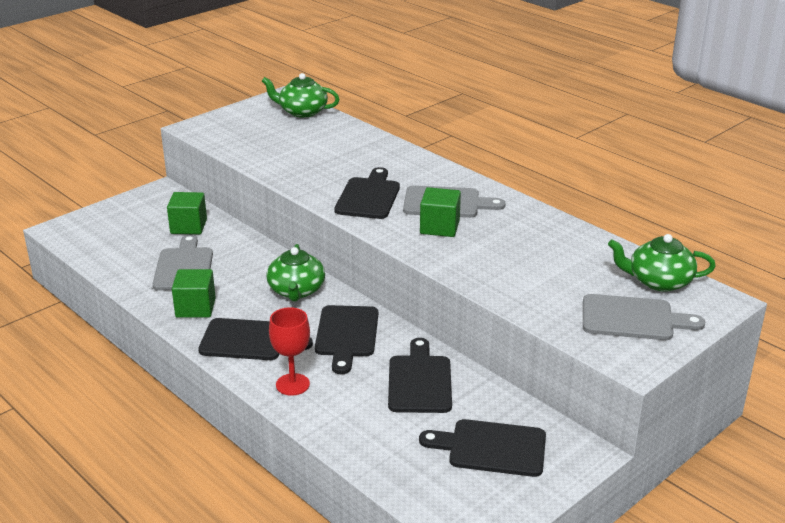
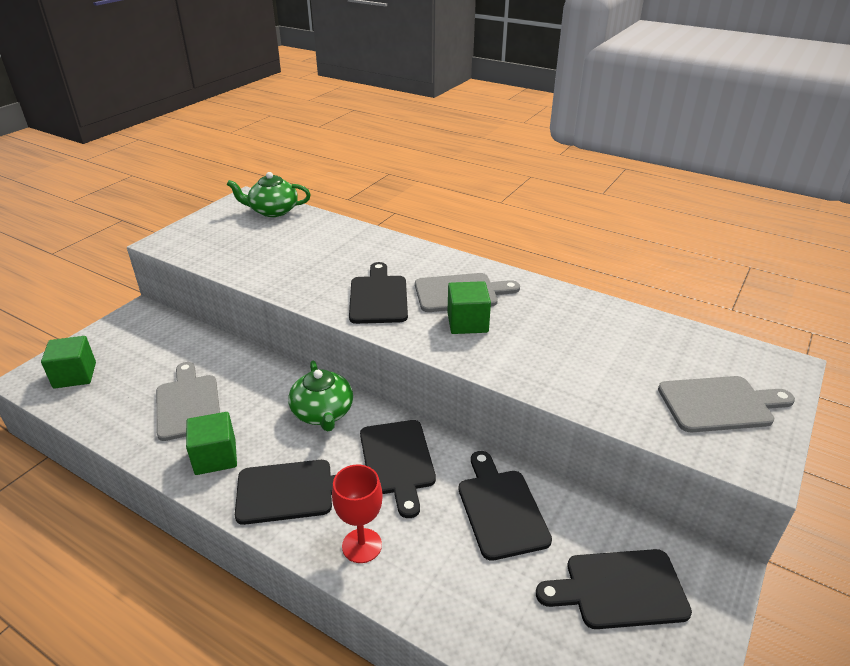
camera: 15 degrees left, 5 degrees up
green cube [167,192,207,234] -> green cube moved to [41,336,96,389]
green teapot [608,234,716,292] -> none

